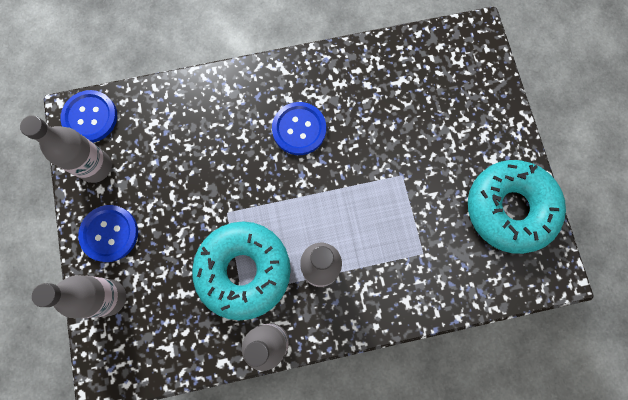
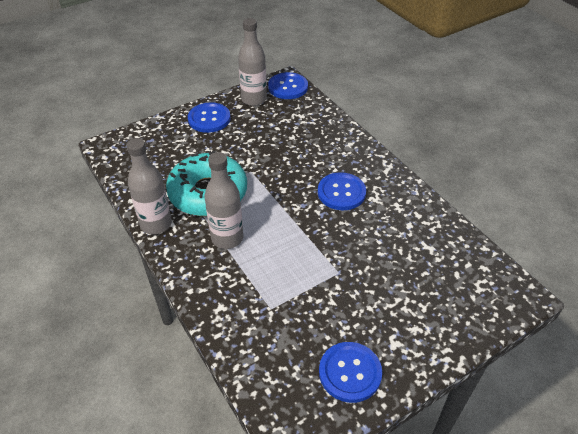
camera: 70 degrees right, 30 degrees down
grey bottle [32,275,126,318] -> none
turquoise donut [468,160,566,254] -> blue button [319,342,382,403]

